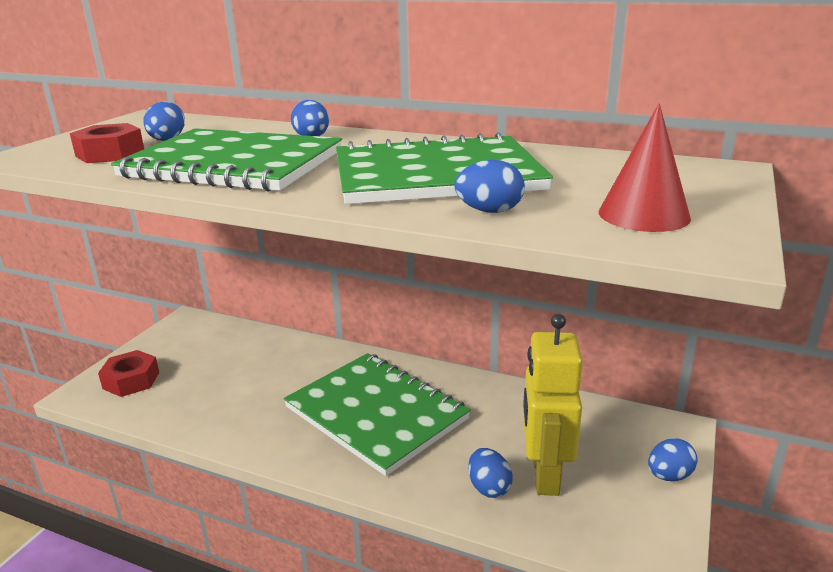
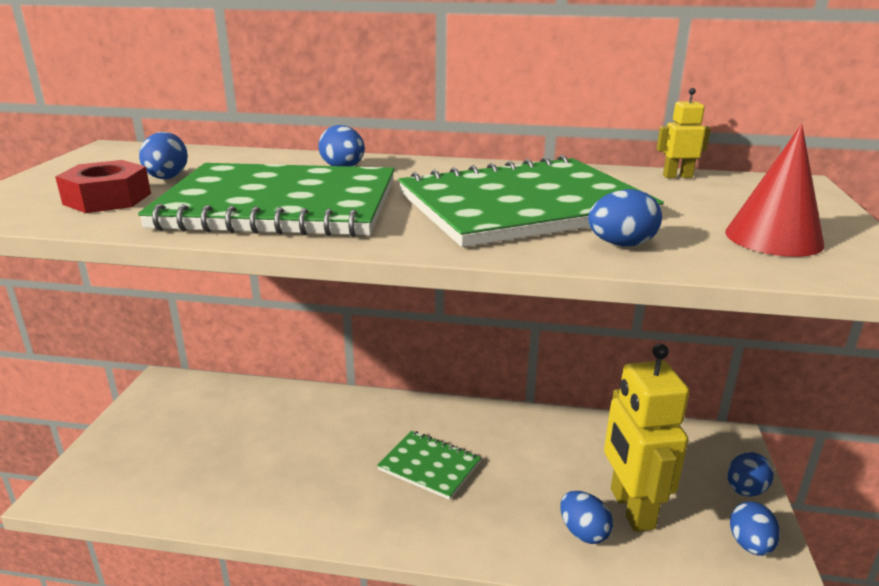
camera: 15 degrees left, 0 degrees up
red nut [98,350,159,397] -> none
green notebook [284,353,471,476] -> green notebook [377,431,481,500], size x0.50
none -> yellow robot [657,88,711,178]
none -> blue egg [730,501,780,556]

